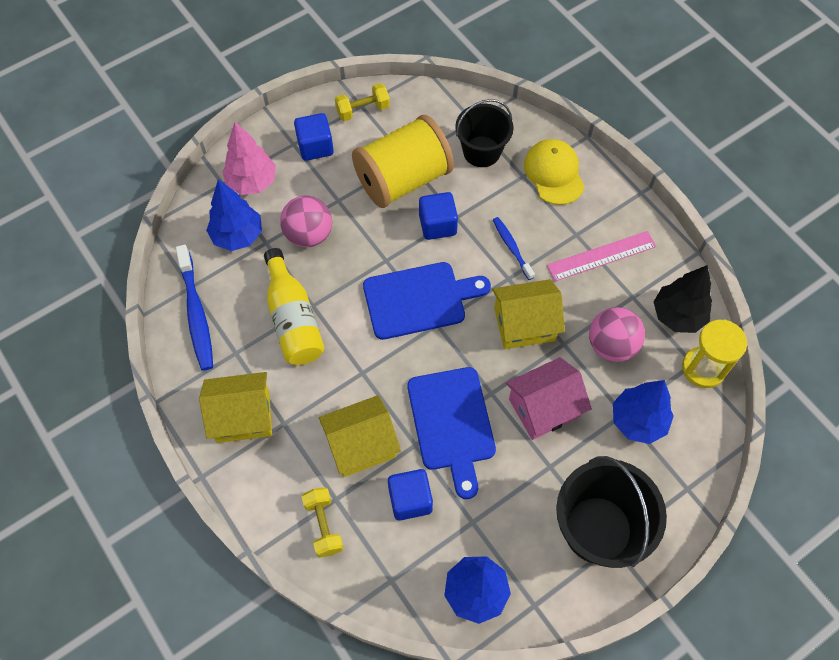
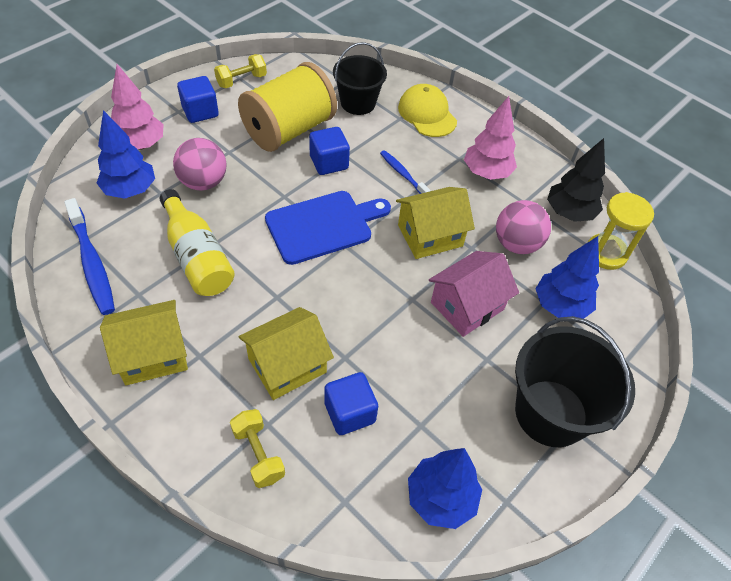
camera: 15 degrees left, 10 degrees down
blue cutting board [408,367,496,499] -> none
pink ruler [547,231,656,281] -> pink tree [464,96,517,180]

